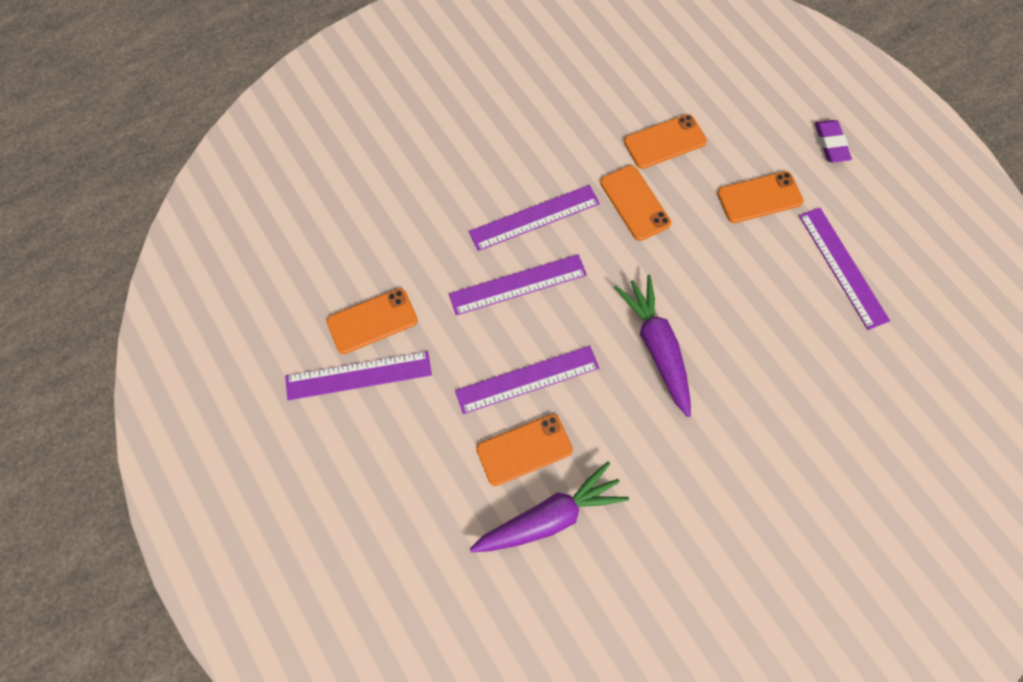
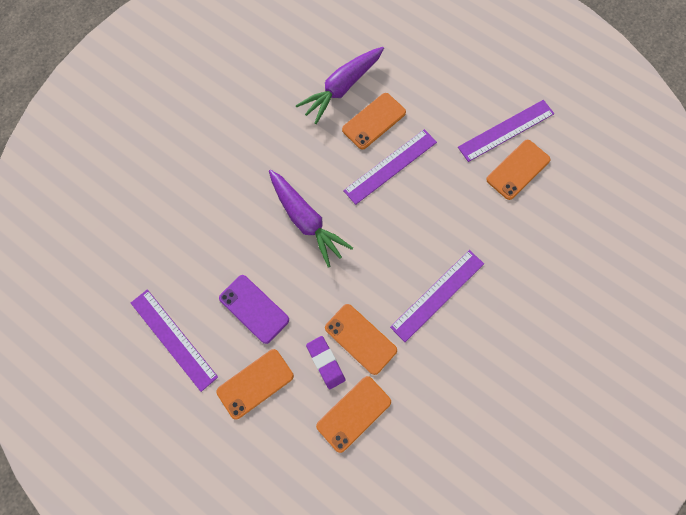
camera: 160 degrees right, 5 degrees up
purple ruler [449,254,587,316] -> none
purple eraser [815,120,852,163] -> purple eraser moved to [306,336,345,389]
none -> purple phone [219,275,289,344]

